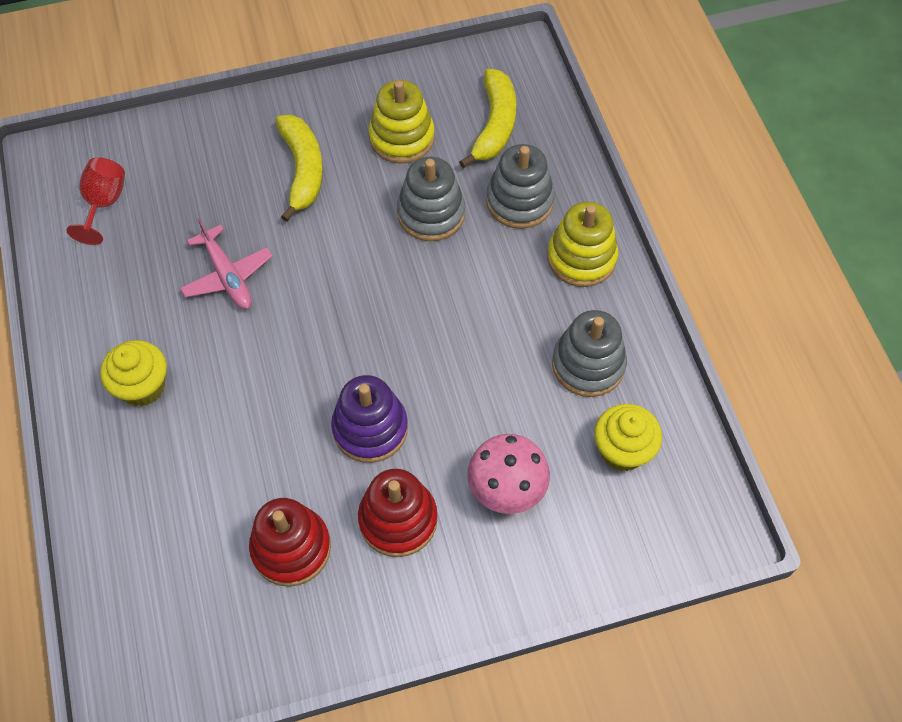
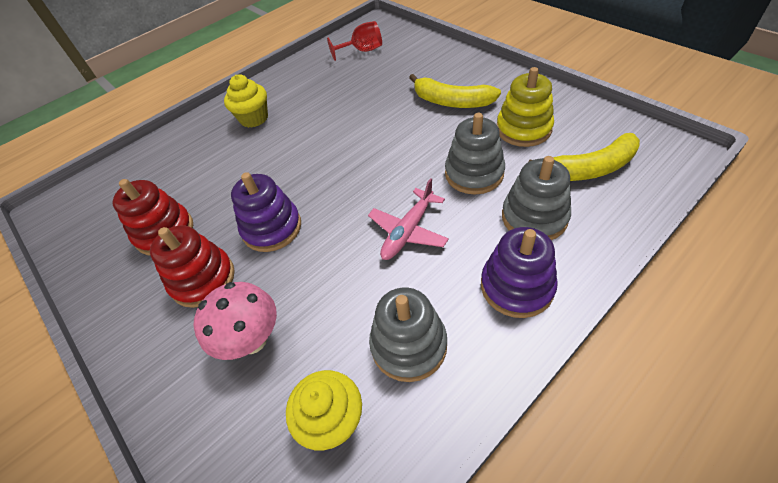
camera: 70 degrees right, 10 degrees down
pink plane [180,218,272,309] -> pink plane moved to [368,178,449,260]
yellow banana [275,115,323,222] -> yellow banana turned 60 degrees clockwise [409,74,501,108]
yellow stacking toy [547,202,618,287] -> purple stacking toy [481,227,558,318]

